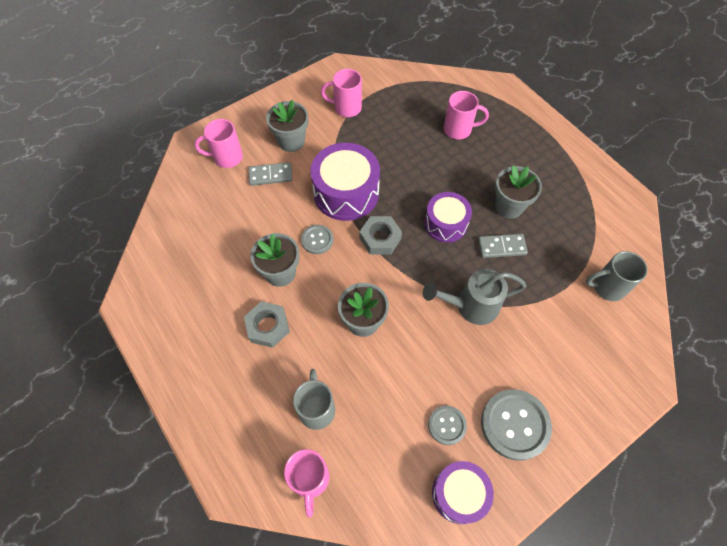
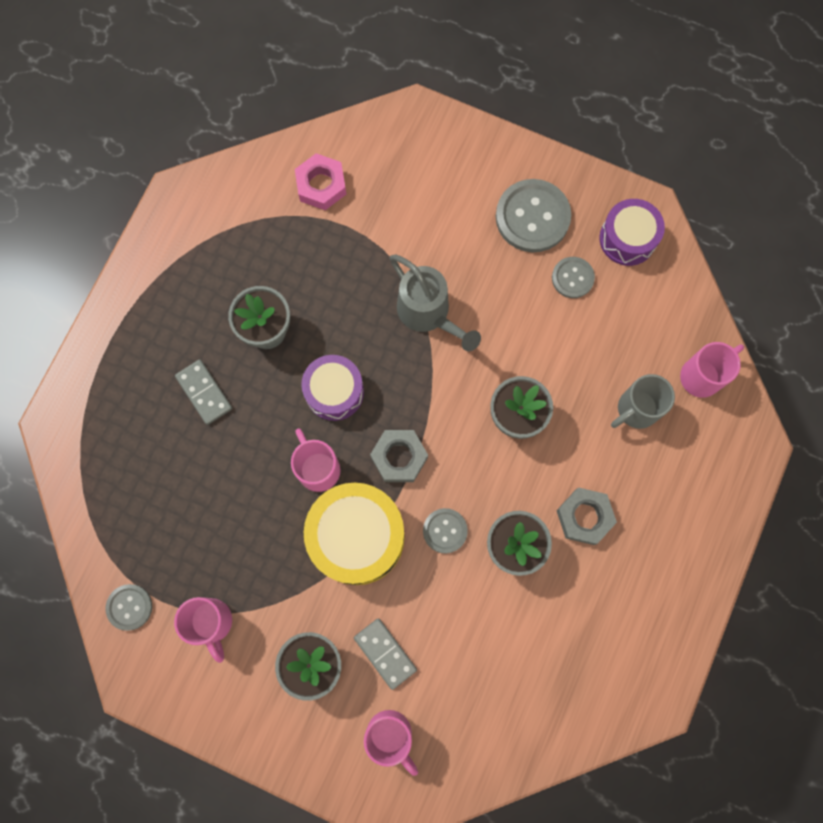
camera: 120 degrees left, 15 degrees up
purple drum [310,143,380,221] -> yellow drum [304,483,405,585]
pink mug [444,91,489,140] -> pink mug moved to [291,428,340,492]
grey domino [478,234,528,258] -> grey domino moved to [175,360,232,425]
grey mug [586,251,648,301] -> pink nut [295,153,346,210]
none -> grey button [105,584,152,631]

